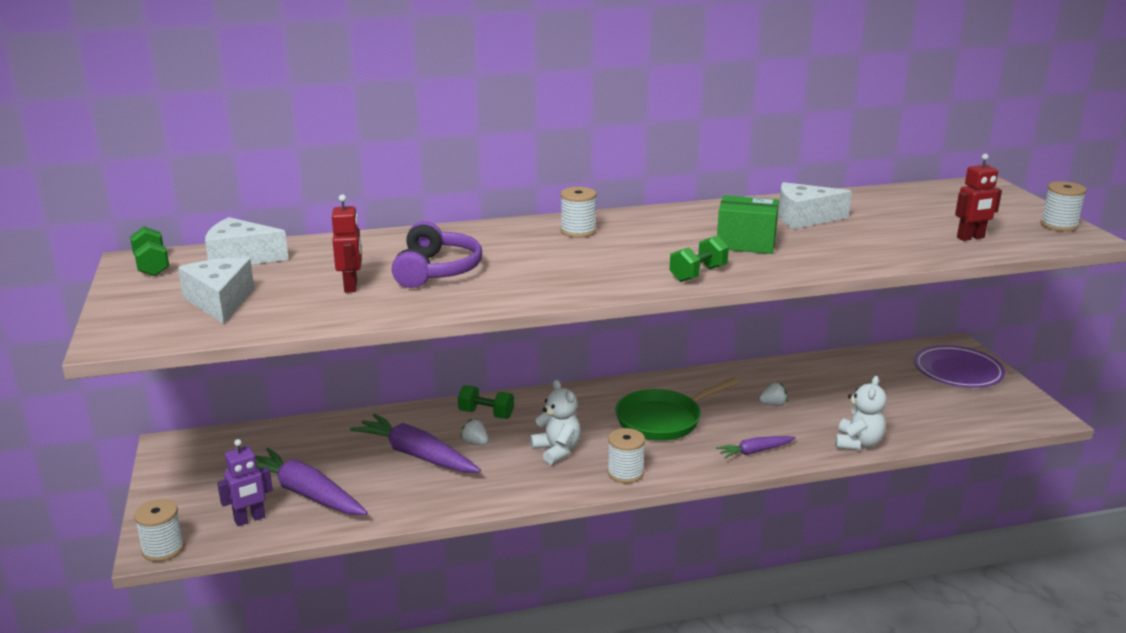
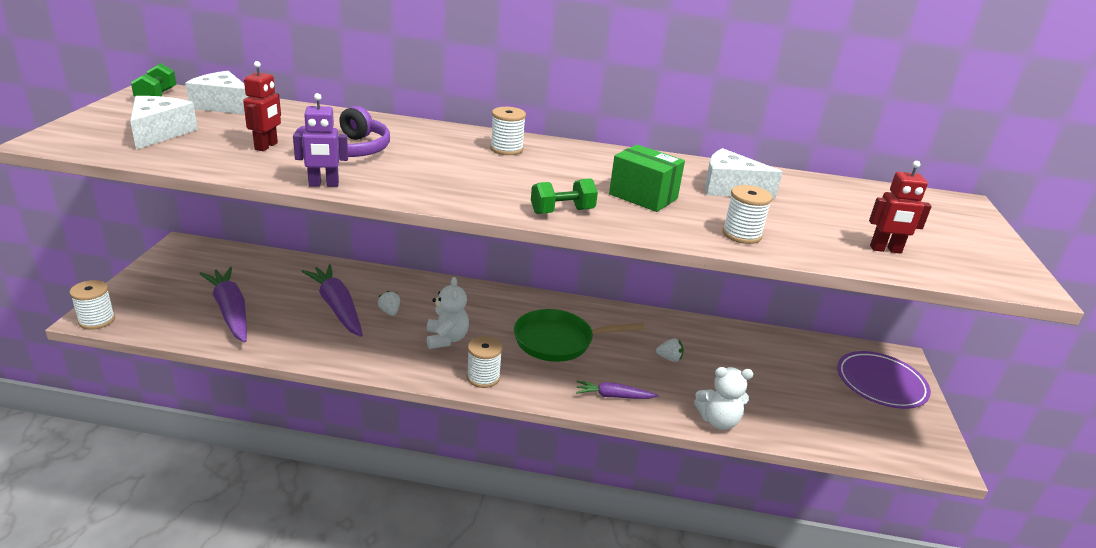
camera: 20 degrees right, 5 degrees up
purple robot [217,439,273,526] -> purple robot moved to [293,93,348,187]
green dumbbell [458,385,514,419] -> none
white teddy bear [835,376,887,450] -> white teddy bear turned 45 degrees clockwise [694,367,753,430]
white spool [1040,181,1087,232] -> white spool moved to [722,185,772,244]

